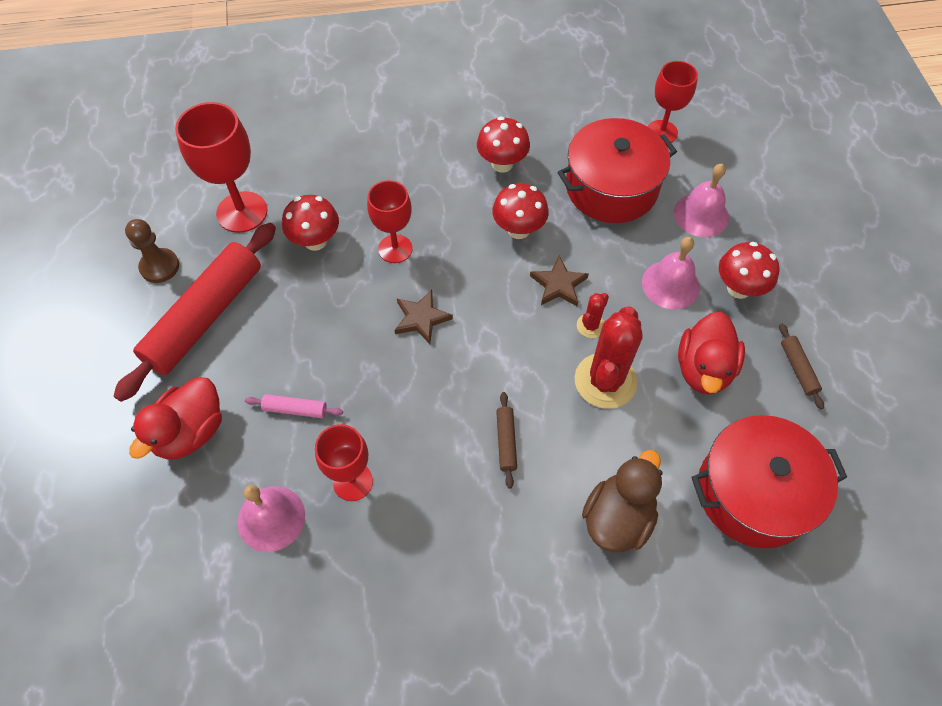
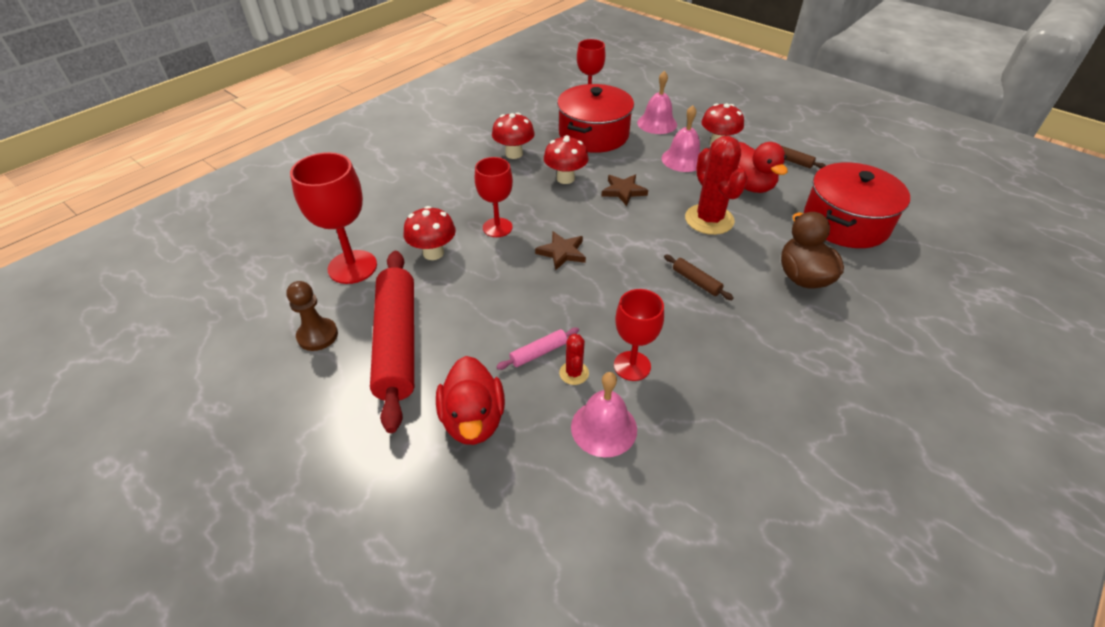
camera: 40 degrees left, 15 degrees down
red cactus [577,293,609,338] -> red cactus moved to [559,334,589,385]

